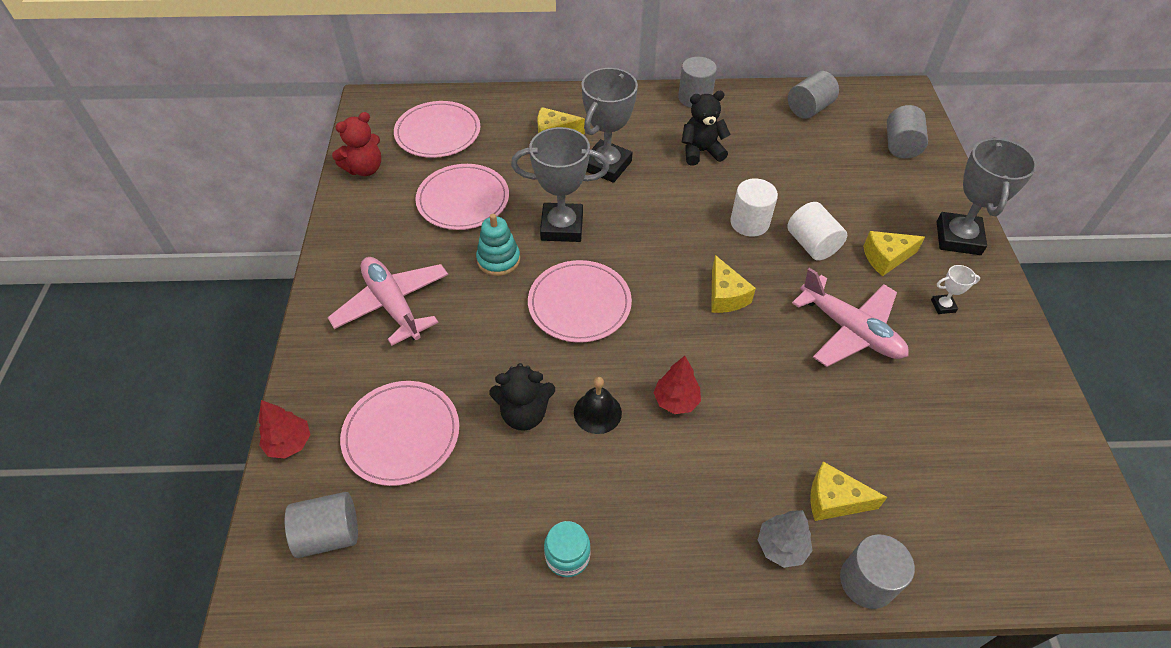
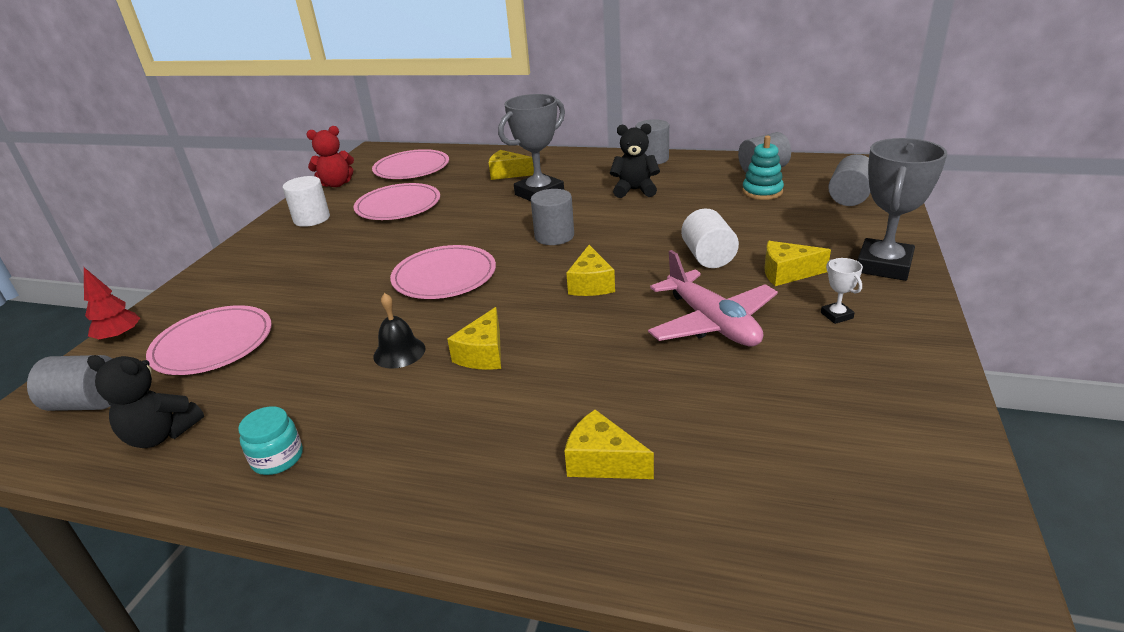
camera: 20 degrees right, 20 degrees down
pink plane [327,257,448,346] -> none
turquoise stacking toy [476,214,520,276] -> turquoise stacking toy moved to [742,136,784,200]
black teddy bear [489,363,555,431] -> black teddy bear moved to [87,355,204,448]
grey trophy [511,127,609,242] -> none
red tree [654,356,701,414] -> yellow cheese [447,307,501,370]
white cylinder [730,178,778,237] -> white cylinder moved to [283,176,330,227]
grey tree [758,510,813,568] -> none
grey cylinder [840,534,915,609] -> grey cylinder moved to [531,189,574,245]
white trophy [931,265,980,314] -> white trophy turned 60 degrees clockwise [821,258,863,324]

